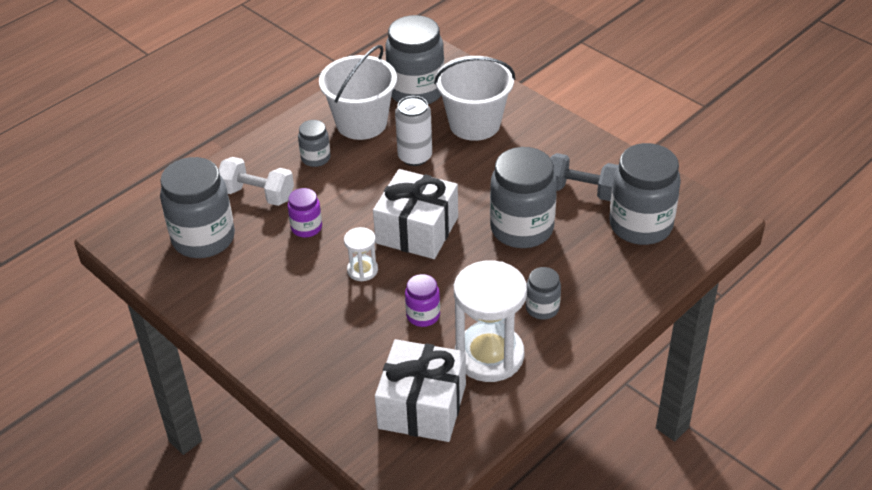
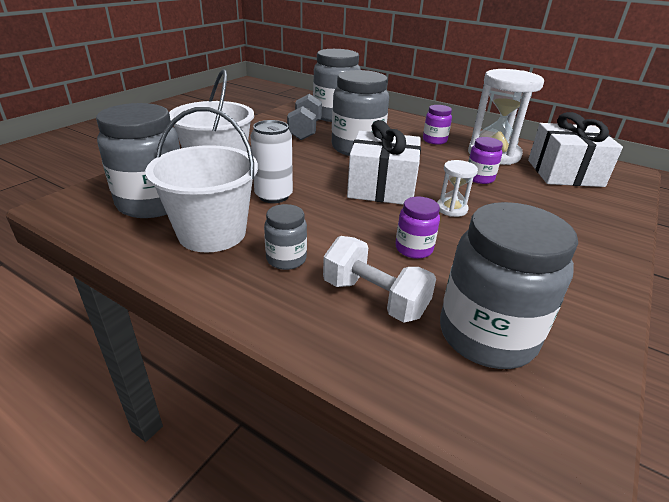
camera: 105 degrees left, 10 degrees down
white dumbbell [219,157,294,206] -> white dumbbell turned 60 degrees counterclockwise [323,236,436,323]
grey jar [526,267,561,320] -> purple jar [423,105,452,145]

